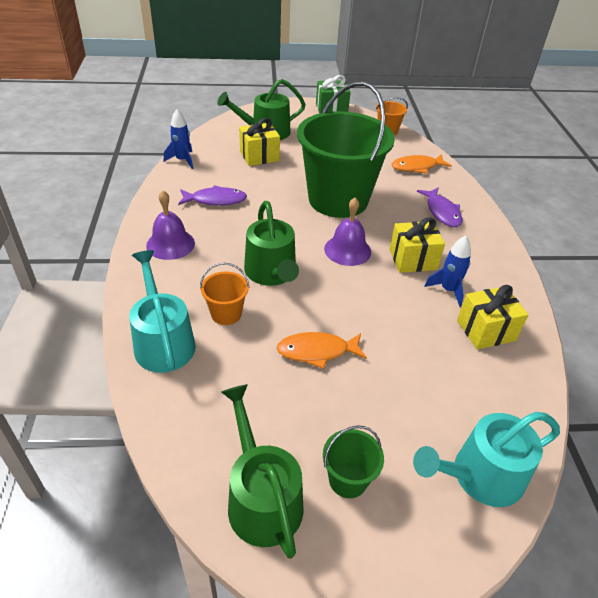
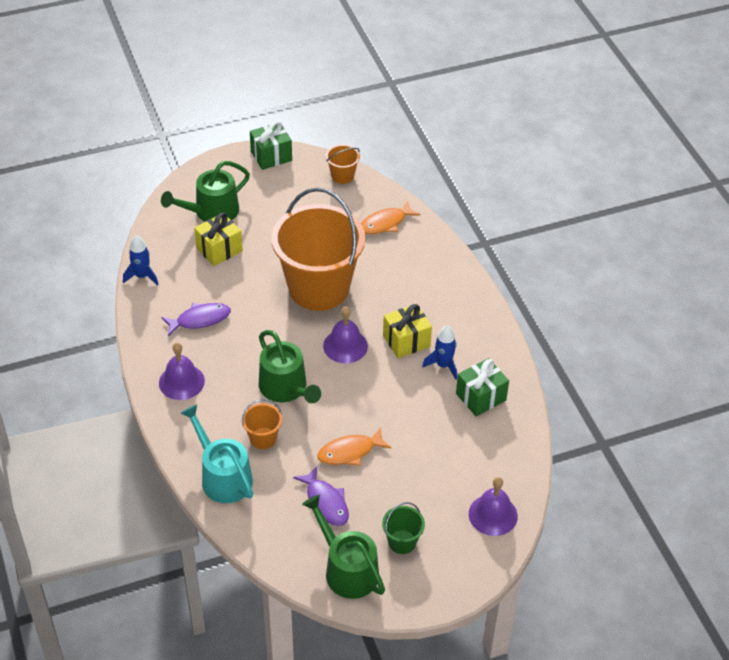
camera: 15 degrees left, 5 degrees up
green bucket [297,82,395,218] -> orange bucket [271,188,365,311]
turquoise watering can [413,412,560,507] -> purple bell [469,477,518,536]
purple fish [417,187,462,227] -> purple fish moved to [293,466,349,526]
yellow gift [457,285,529,349] -> green gift [456,358,509,416]

